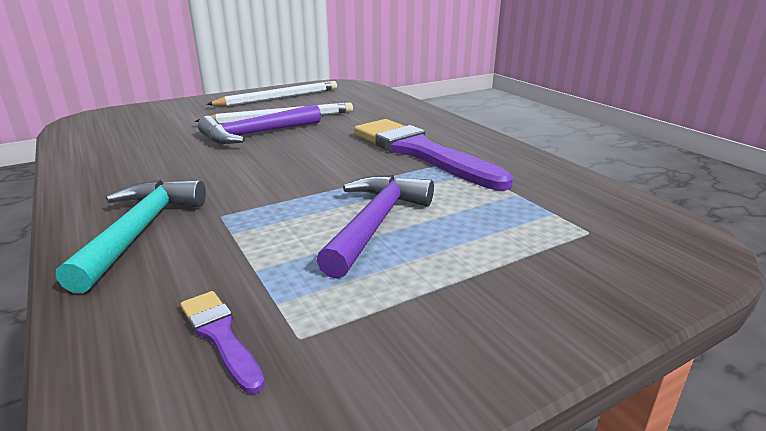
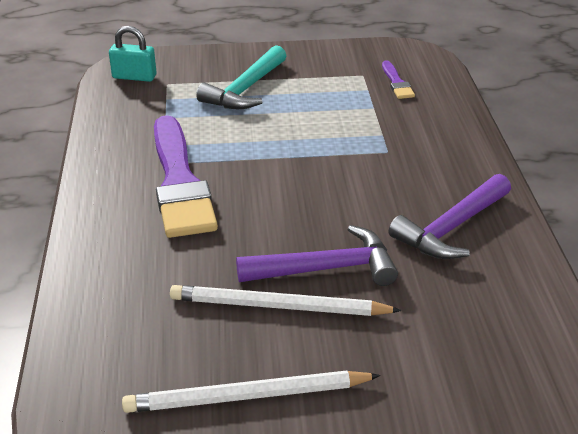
camera: 155 degrees left, 10 degrees up
turquoise hammer [56,180,206,293] -> turquoise hammer moved to [196,45,286,109]
purple hammer [316,175,434,279] -> purple hammer moved to [389,174,511,259]
none -> turquoise padlock [109,26,156,82]

